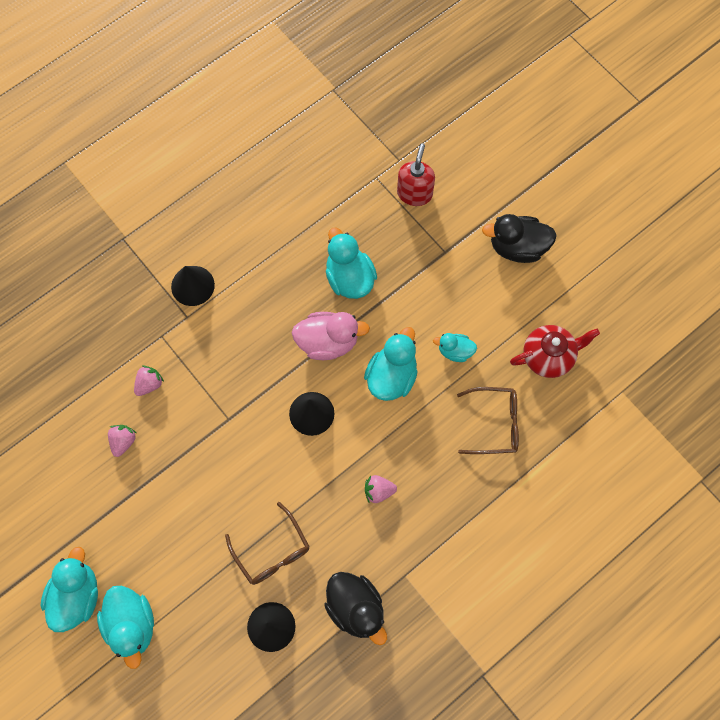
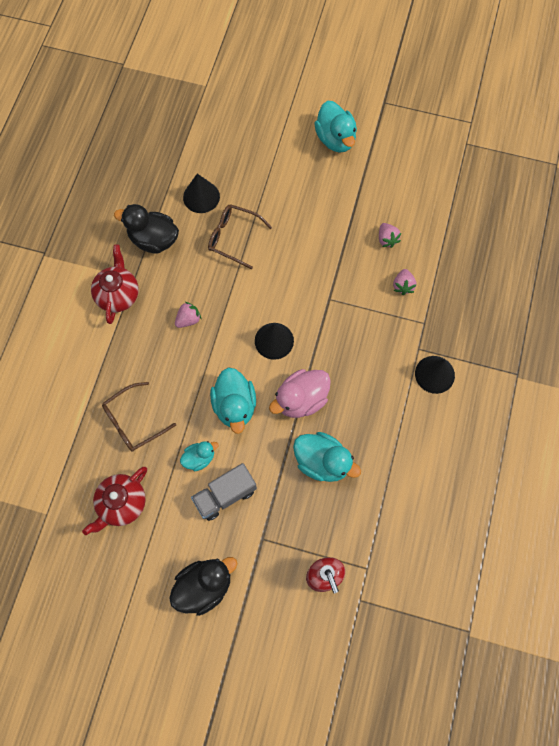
camera: 145 degrees right, 0 degrees up
turquoise duck [97,586,154,669] -> none
none -> red teapot [91,244,139,324]
none -> grey truck [191,463,257,521]

